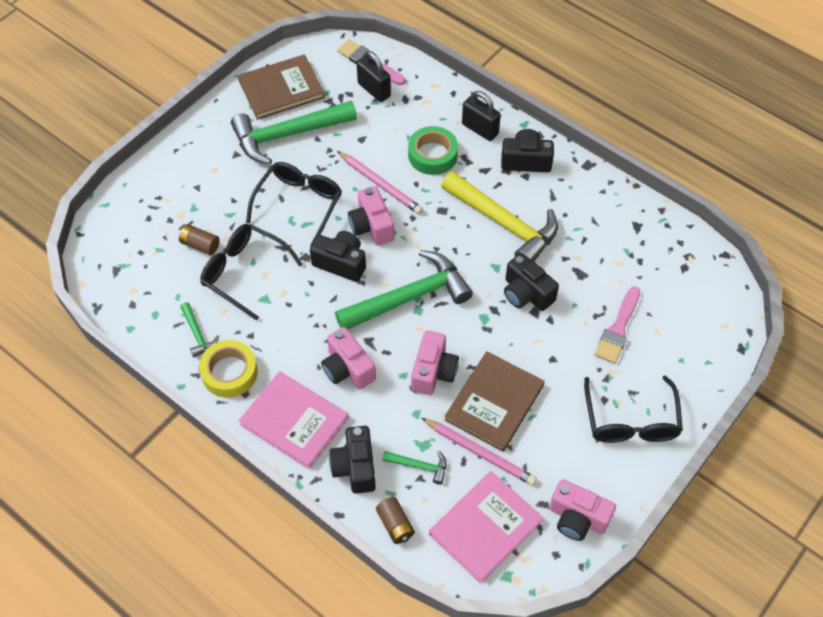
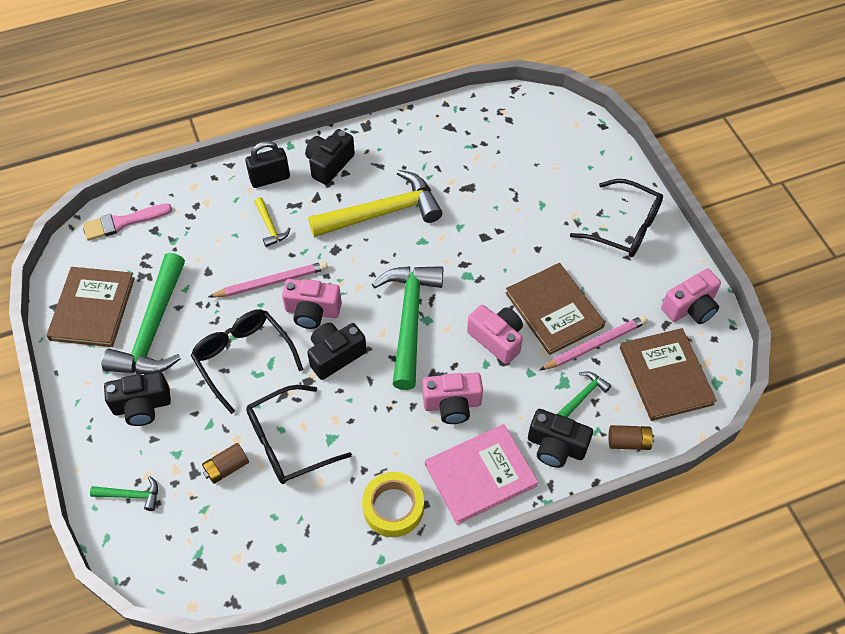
camera: 60 degrees left, 0 degrees up
green hammer [180,302,219,357] -> green hammer moved to [90,476,158,511]
black padlock [357,51,391,102] -> none
green tape [408,126,458,175] -> yellow hammer [254,197,290,247]
pink book [429,471,543,584] -> brown book [620,328,717,421]
black camera [504,253,559,311] -> black camera moved to [104,372,171,426]
pink brush [594,286,640,364] -> none

